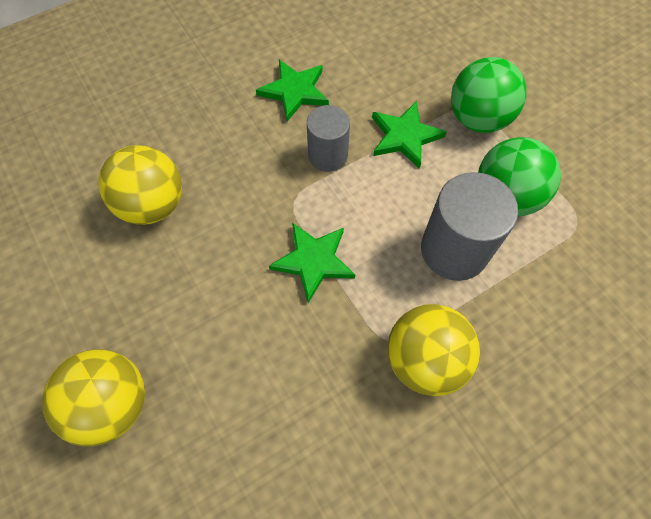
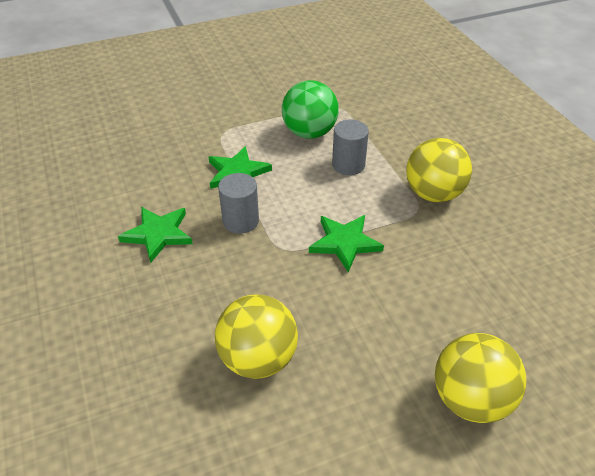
camera: 80 degrees left, 20 degrees down
grey cylinder [421,172,518,281] -> grey cylinder [332,119,369,175], size x0.64
green ball [451,57,526,133] -> none

